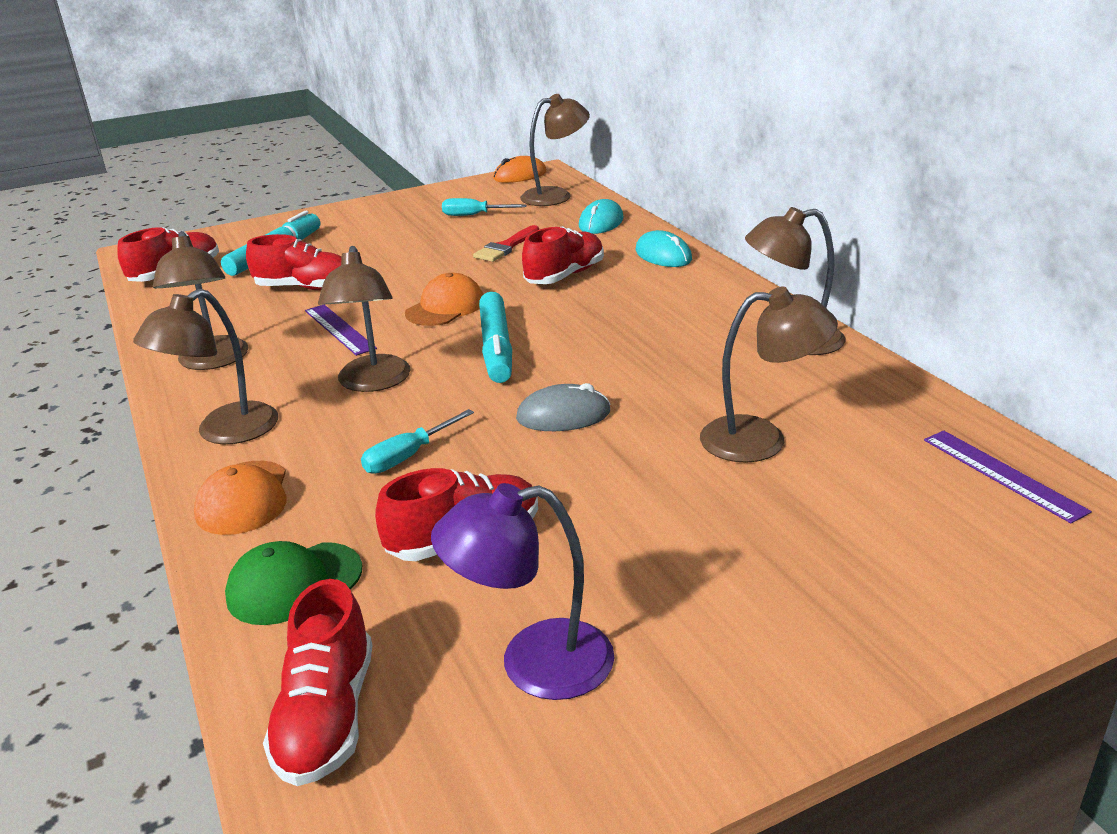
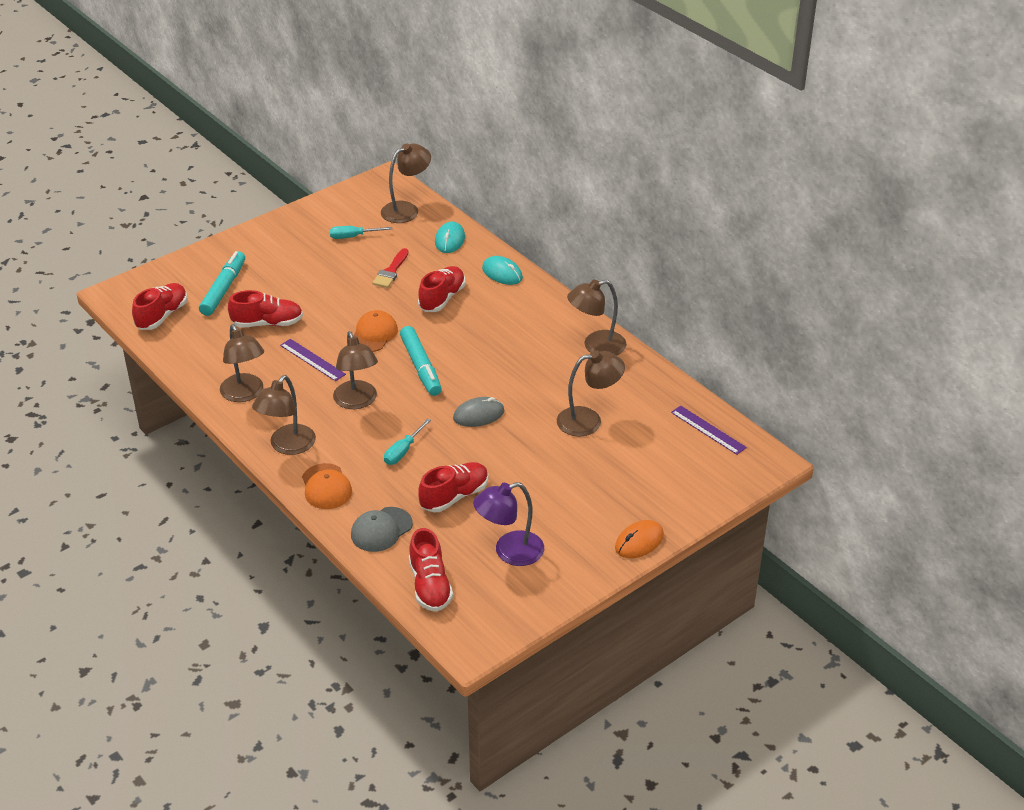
camera: 15 degrees left, 10 degrees up
green cap [225,541,362,625] -> grey cap [351,507,413,552]
orange mouse [493,156,547,183] -> orange mouse moved to [615,520,664,558]

